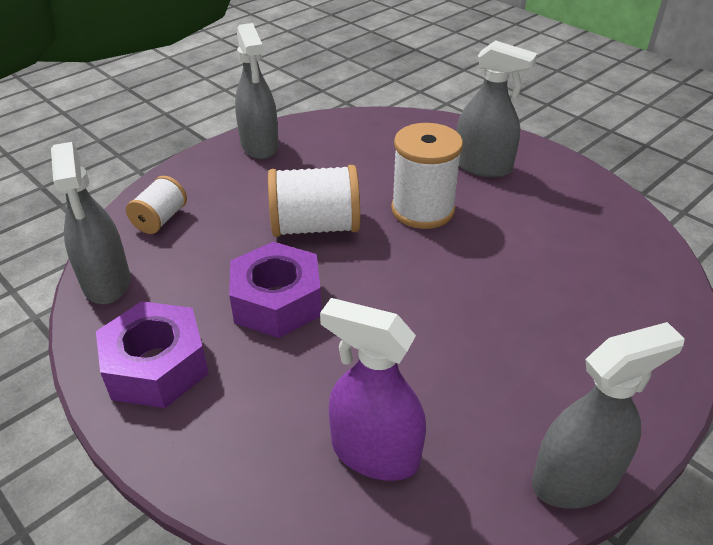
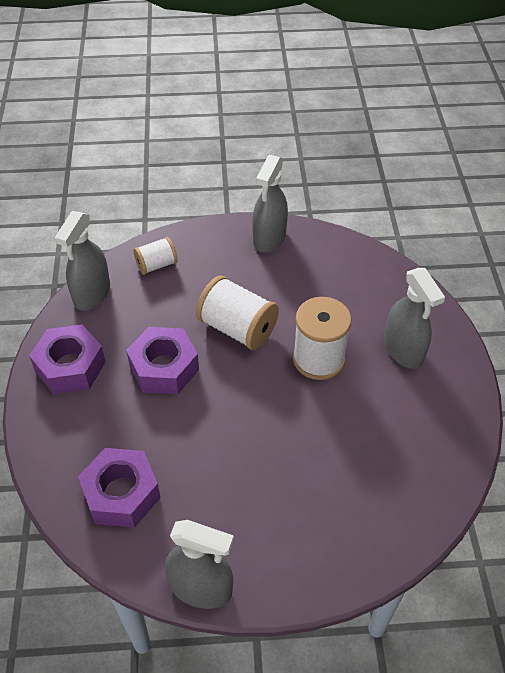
camera: 40 degrees right, 10 degrees up
purple spray bottle [320,298,426,481] -> purple nut [78,448,161,528]

